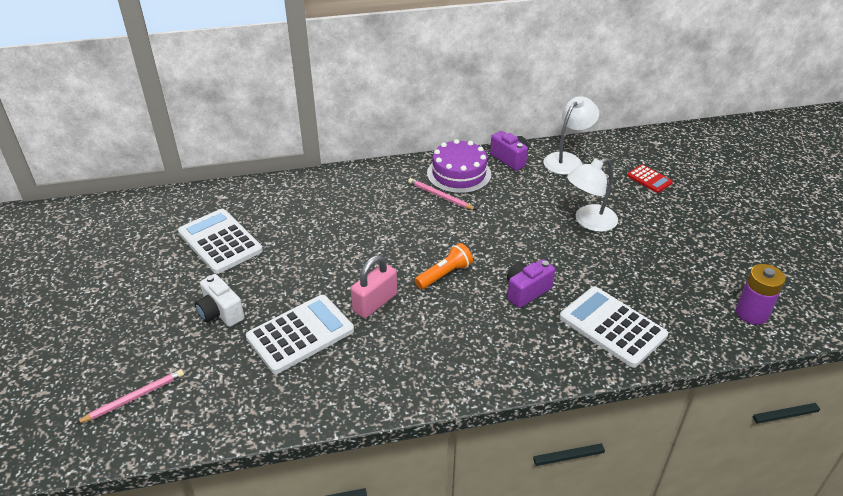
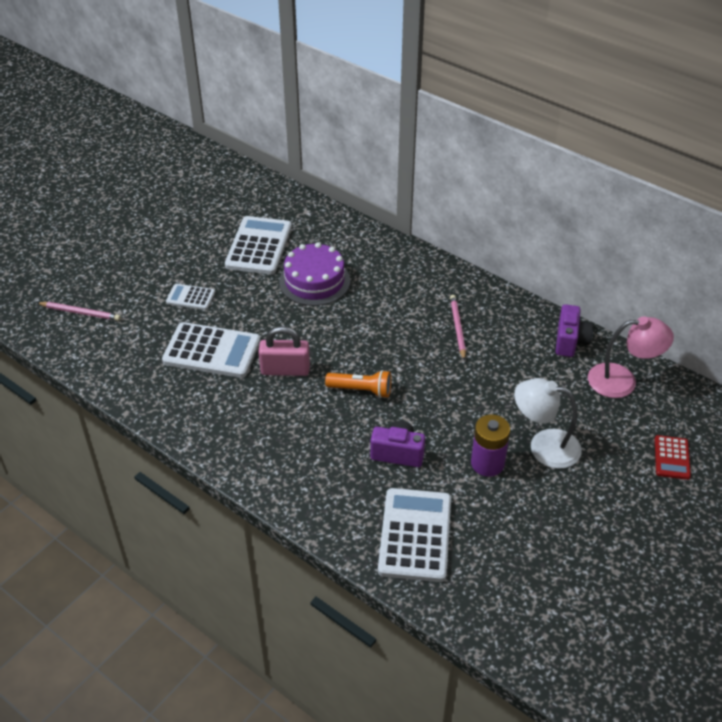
camera: 50 degrees right, 5 degrees up
white camera [195,274,245,327] -> white calculator [166,284,215,310]
purple cake [427,139,491,194] -> purple cake moved to [279,242,350,306]
white lamp [543,96,599,175] -> pink lamp [588,316,674,398]
purple battery [736,264,785,325] -> purple battery moved to [471,414,510,477]

